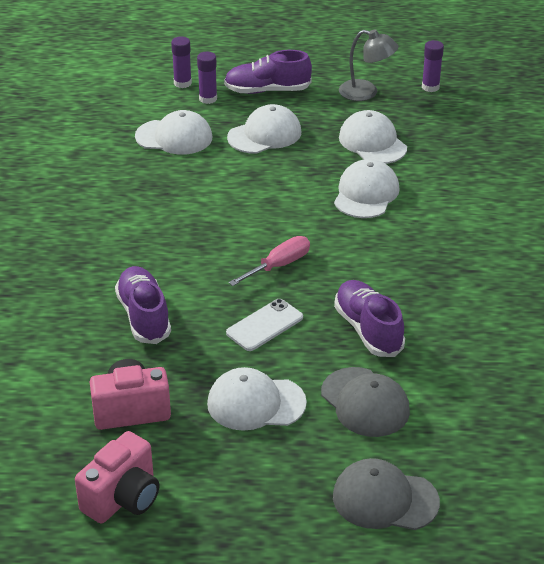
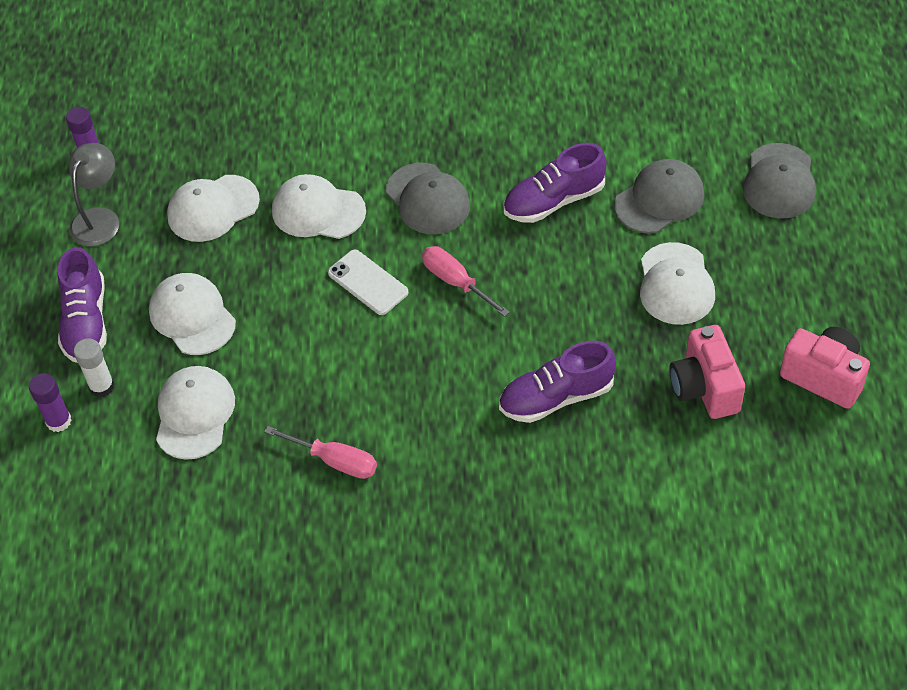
camera: 90 degrees left, 15 degrees up
purple glue stick [197,52,217,104] -> white glue stick [74,338,114,397]
white phone [226,299,303,351] -> white phone moved to [328,250,409,315]
none -> pink screwdriver [264,426,377,479]
none -> grey cap [386,163,470,234]

